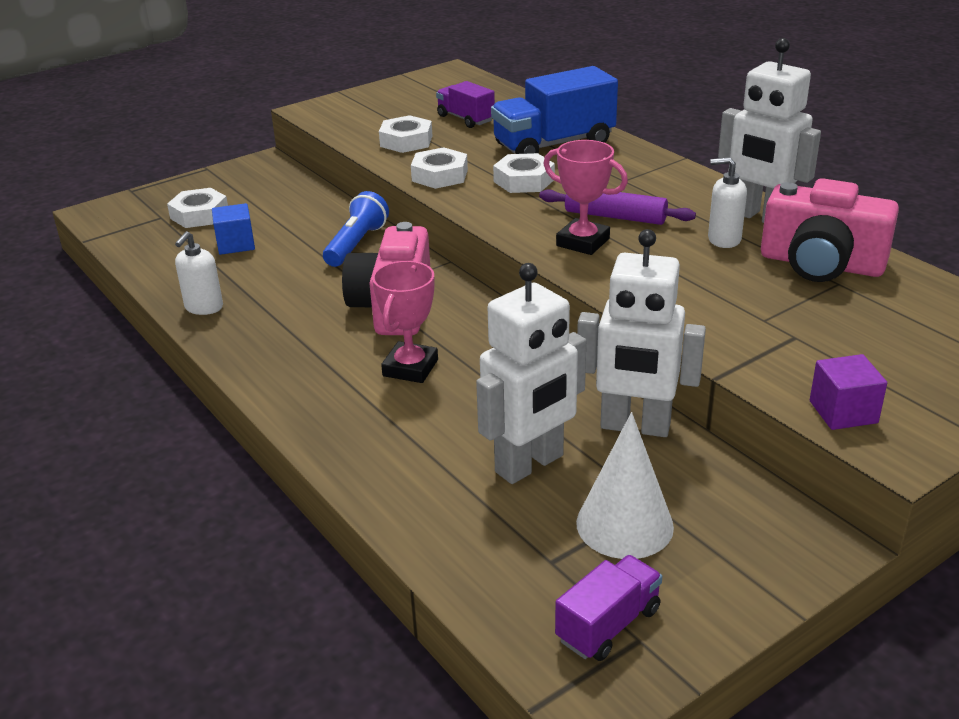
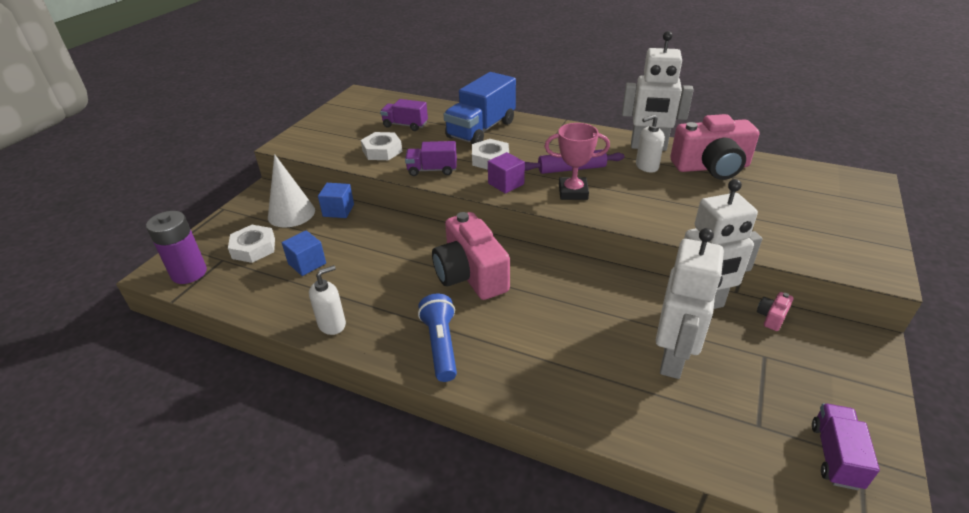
camera: 30 degrees left, 5 degrees up
white soap dispenser [175,231,223,315] -> white soap dispenser turned 120 degrees counterclockwise [309,265,346,335]
blue flashlight [323,191,389,267] -> blue flashlight moved to [418,293,457,382]
pink trophy [372,261,438,383] -> none
white nut [411,147,468,189] -> purple truck [405,141,457,176]
white cone [576,412,674,559] -> white cone moved to [268,154,315,228]
purple cube [810,354,887,430] -> purple cube moved to [488,152,525,194]
none -> purple battery [146,211,207,284]
none -> blue cube [318,183,354,218]
none -> pink camera [757,292,793,331]

